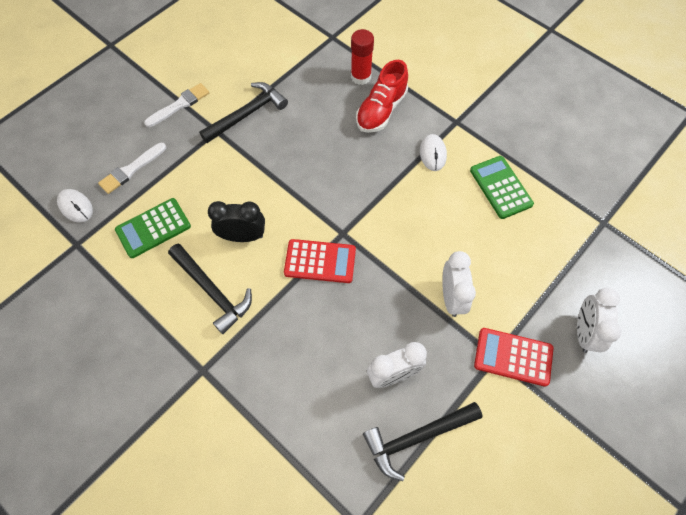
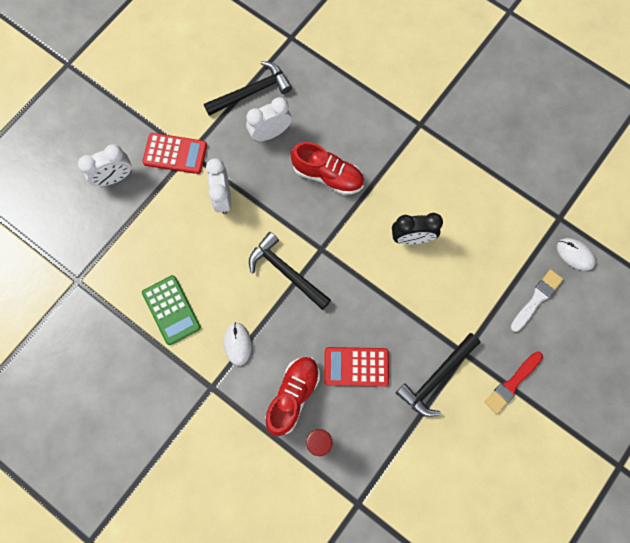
camera: 175 degrees right, 10 degrees up
green calculator [115,198,191,258] -> none
white brush [144,83,209,127] -> red brush [485,352,543,414]
black hammer [168,244,252,334] -> black hammer moved to [249,232,331,310]
red calculator [284,239,356,283] -> red calculator moved to [324,347,389,387]
white clock [577,288,621,353] -> white clock turned 60 degrees clockwise [78,144,132,186]
none -> red shoe [291,142,364,195]

